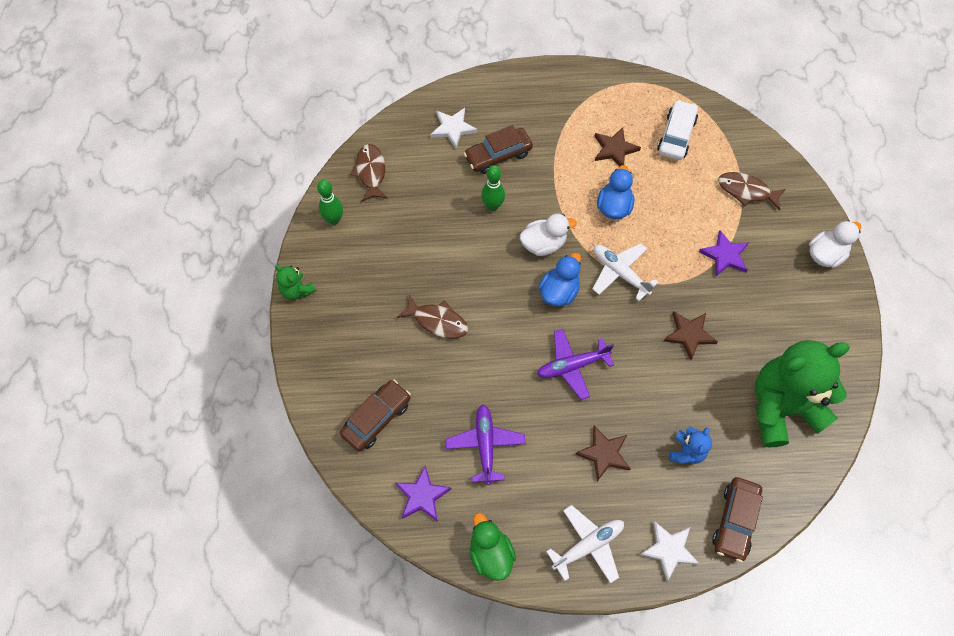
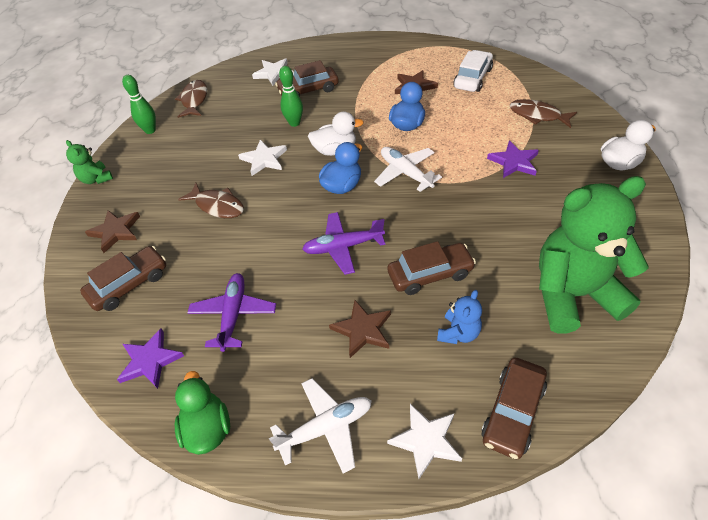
camera: 10 degrees right, 15 degrees down
brown star [664,311,718,360] -> brown star moved to [85,210,140,253]
none -> white star [238,139,287,176]
none -> brown car [387,241,476,295]

